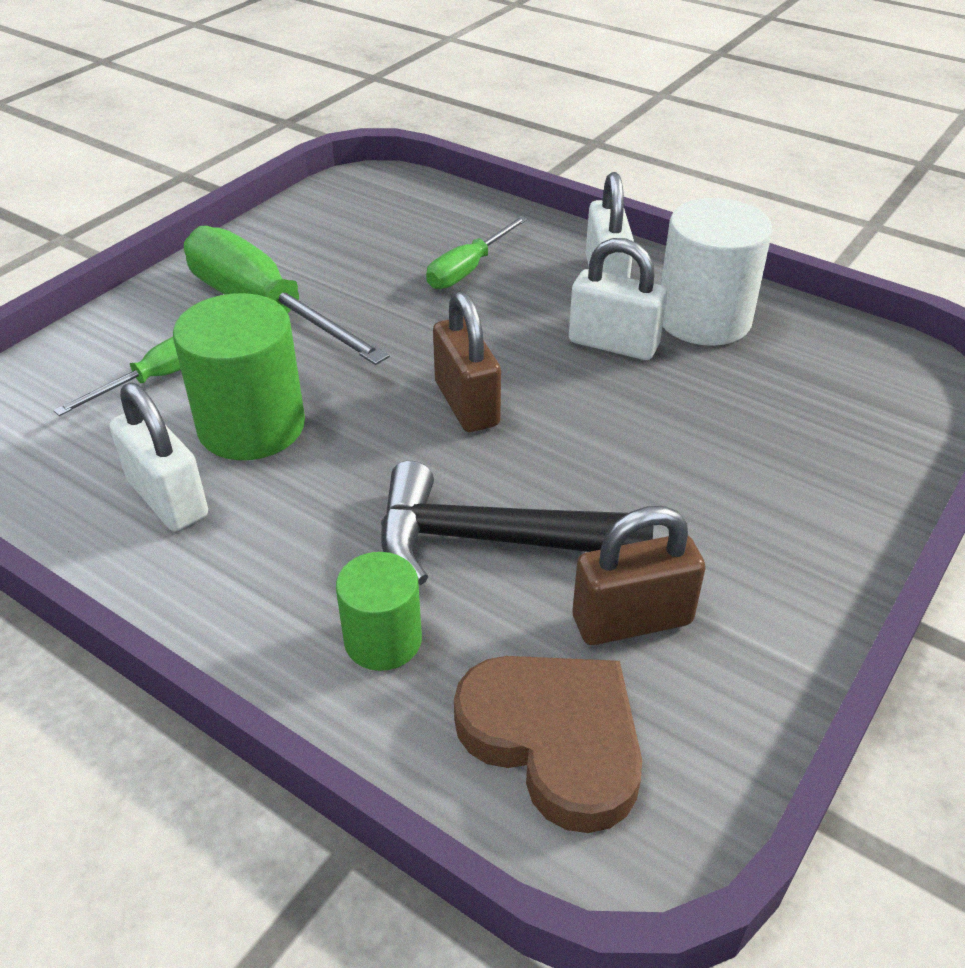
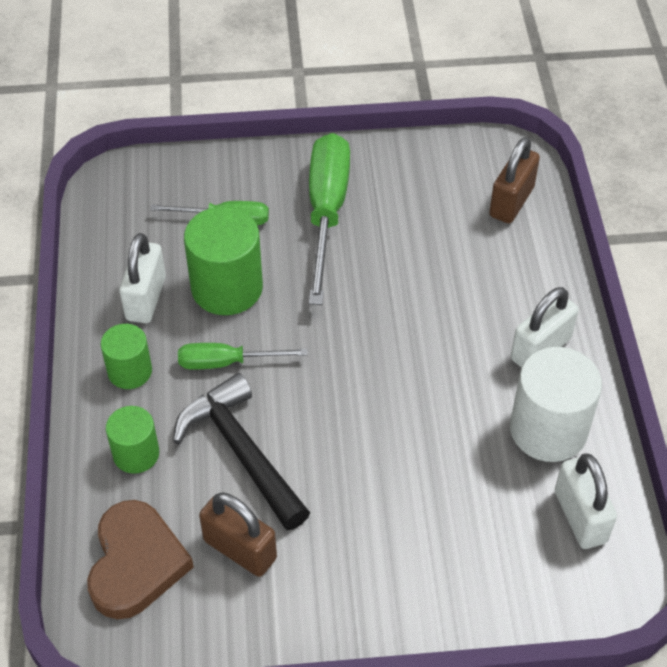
camera: 50 degrees right, 10 degrees up
green screwdriver [426,216,528,289] -> green screwdriver moved to [178,343,307,369]
brown padlock [433,291,501,432] -> brown padlock moved to [489,137,540,223]
white padlock [569,238,667,360] -> white padlock moved to [555,453,617,549]
none -> green cylinder [100,324,152,389]

